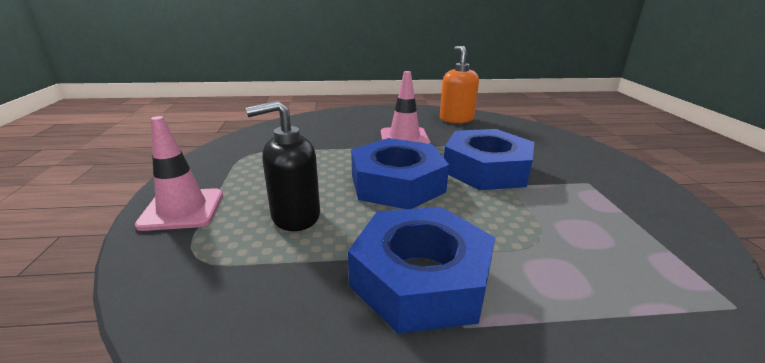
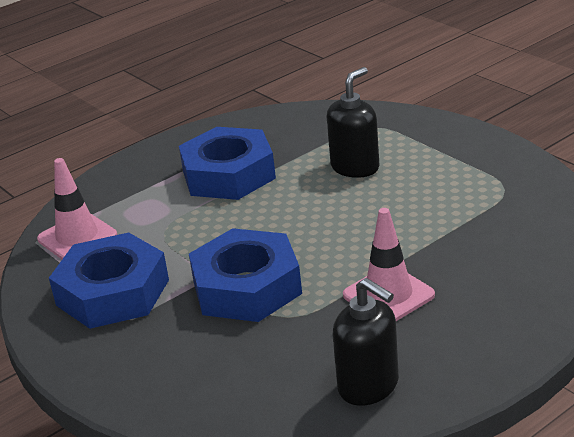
camera: 150 degrees right, 5 degrees up
pink traffic cone [135,116,223,231] -> pink traffic cone moved to [37,158,117,259]
blue nut [351,138,449,209] -> blue nut moved to [49,232,169,329]
orange soap dispenser [440,46,479,123] -> black soap dispenser [333,278,399,406]

